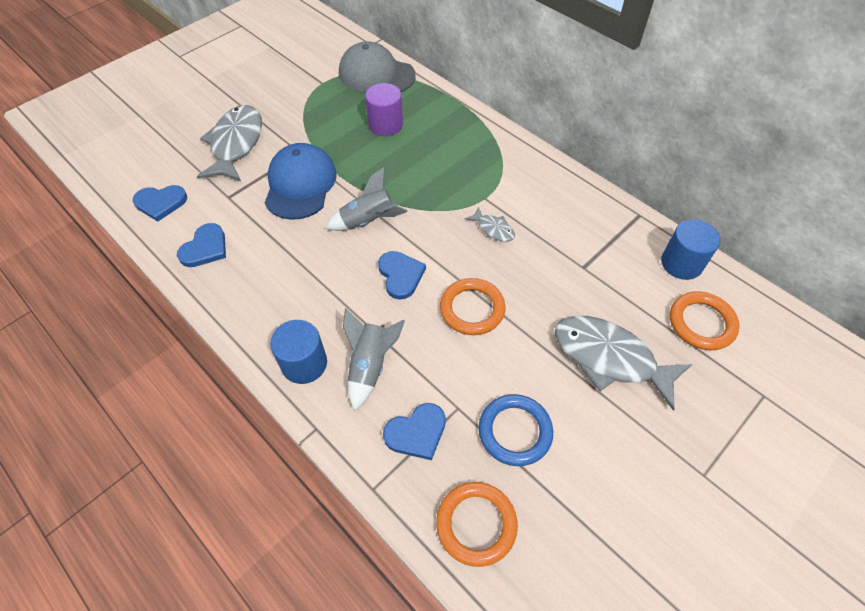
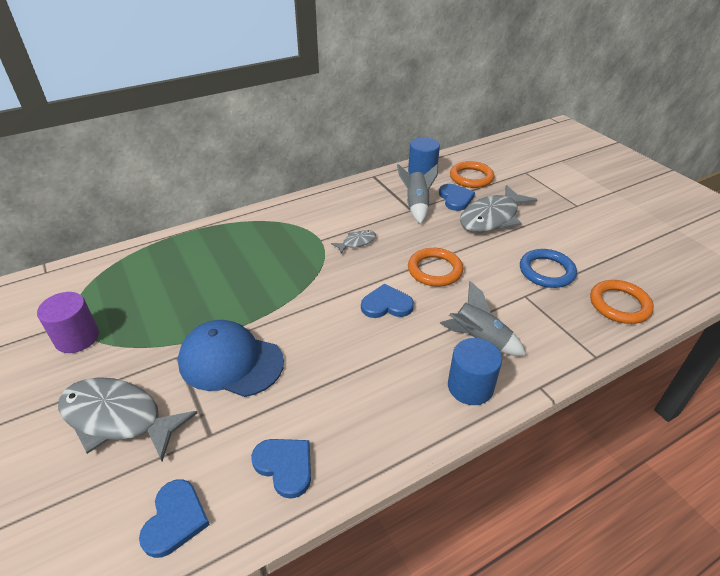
camera: 75 degrees left, 15 degrees down
grey rocket [325,167,408,231] -> grey rocket moved to [397,164,438,224]
grey cap [339,41,416,92] -> none
purple cylinder [365,83,403,136] -> purple cylinder moved to [37,292,99,353]
blue heart [383,403,446,460] -> blue heart moved to [439,184,475,211]

